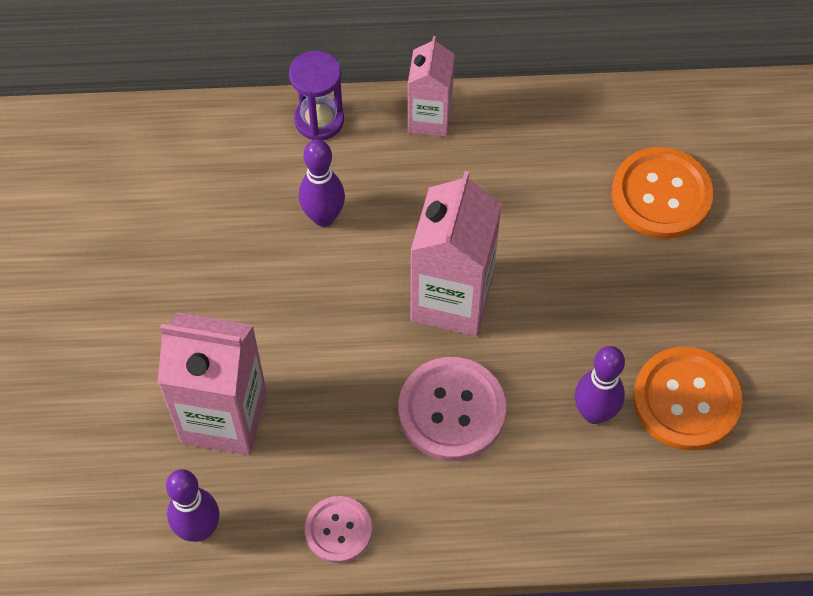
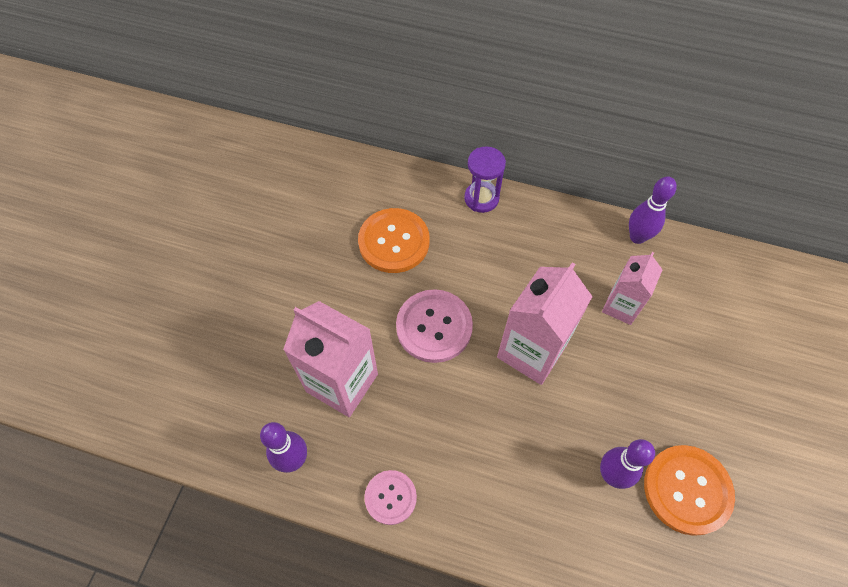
camera: 20 degrees right, 0 degrees up
purple bowling pin [299,139,345,227] -> purple bowling pin moved to [629,176,677,244]
pink button [398,357,506,461] -> pink button moved to [396,289,473,363]
pink carton [408,36,455,137] -> pink carton moved to [602,252,663,325]
orange button [612,147,713,239] -> orange button moved to [358,208,430,273]

